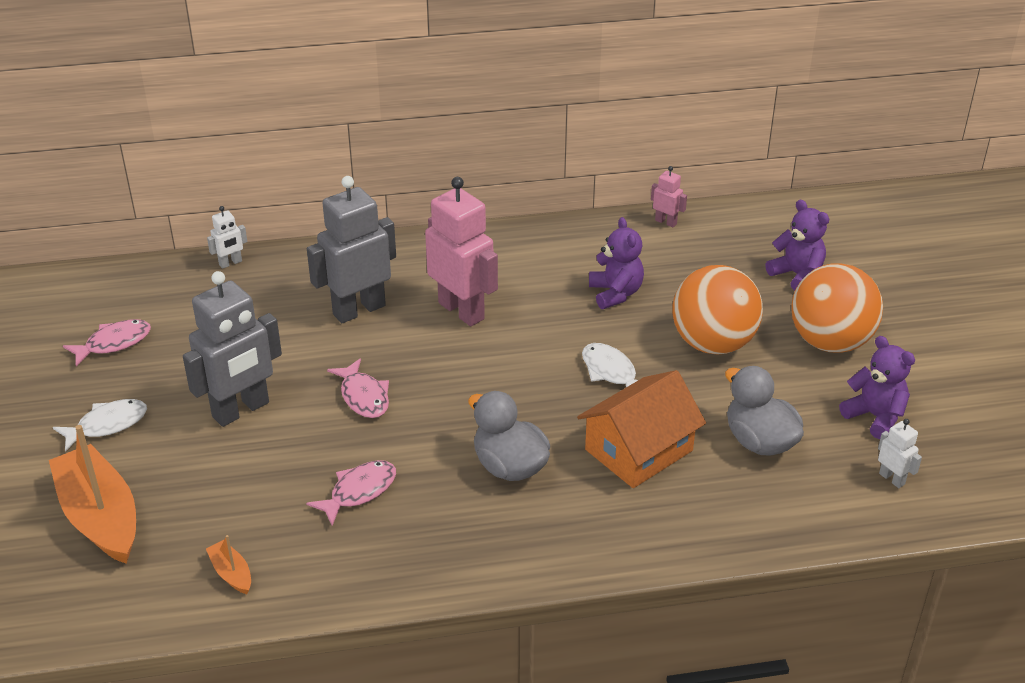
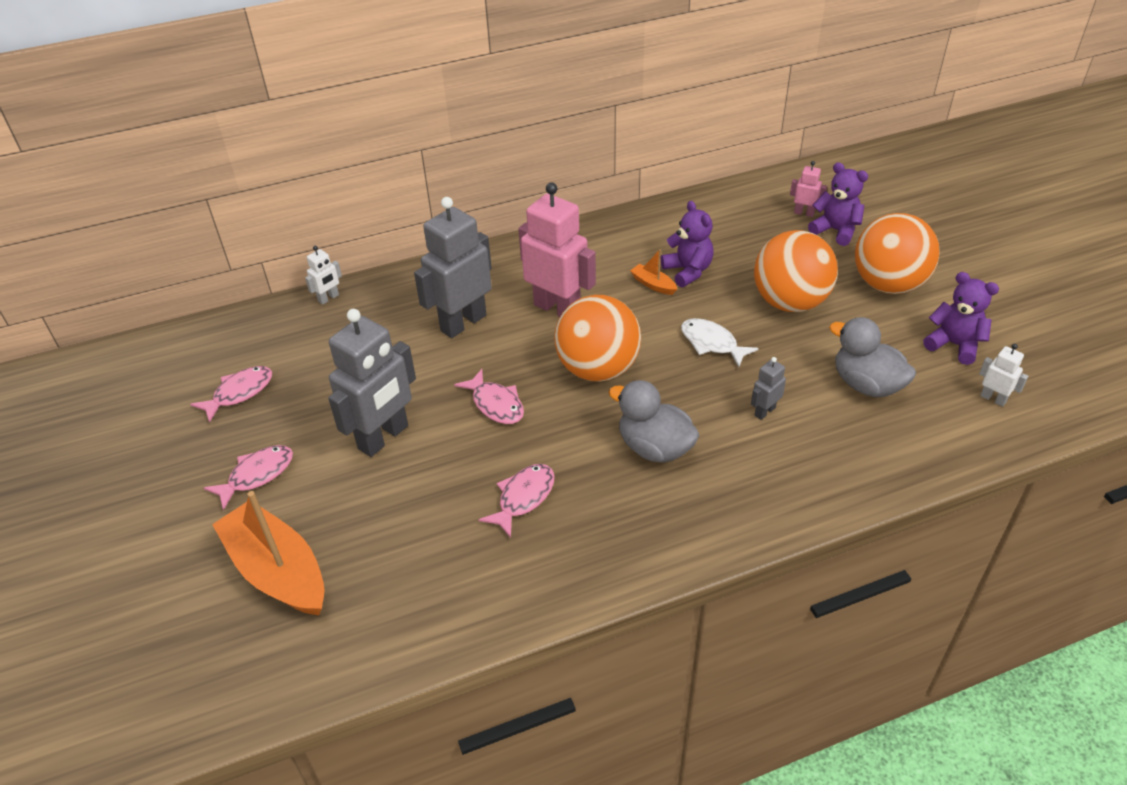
camera: 10 degrees left, 5 degrees up
white fish [53,399,147,452] -> pink fish [204,445,293,510]
orange boat [206,535,251,594] -> orange boat moved to [630,249,677,295]
orange house [577,370,706,488] -> grey robot [751,357,786,420]
pink robot [651,166,687,227] -> pink robot moved to [790,161,827,217]
none -> orange ball [554,295,641,382]

